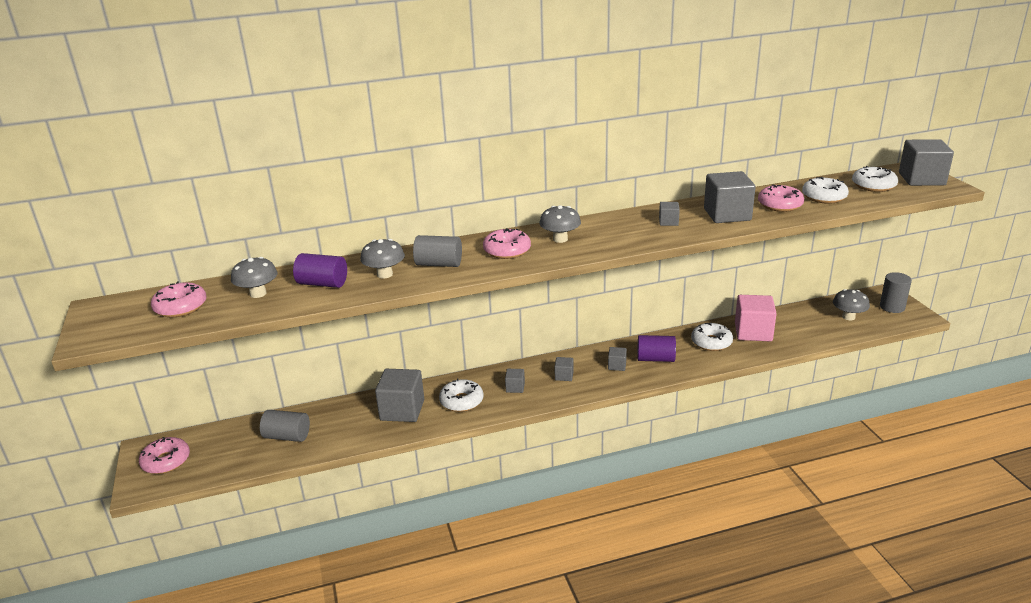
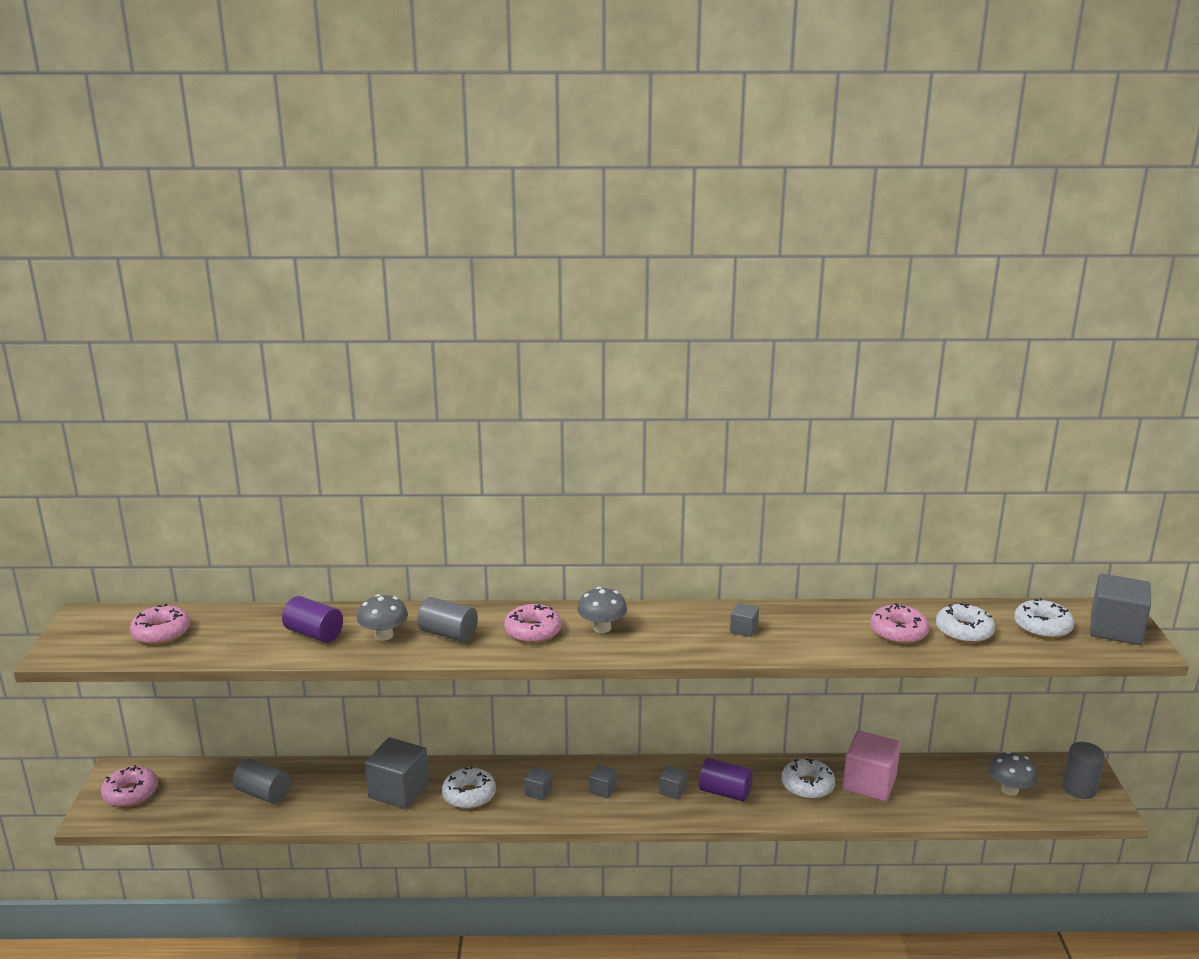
camera: 15 degrees right, 5 degrees down
grey mushroom [231,257,277,298] -> none
grey cube [704,171,756,223] -> none

